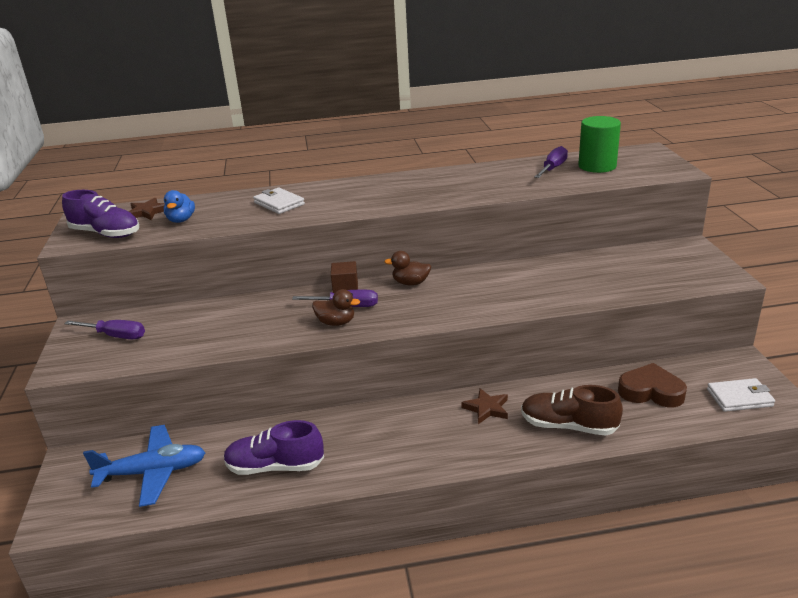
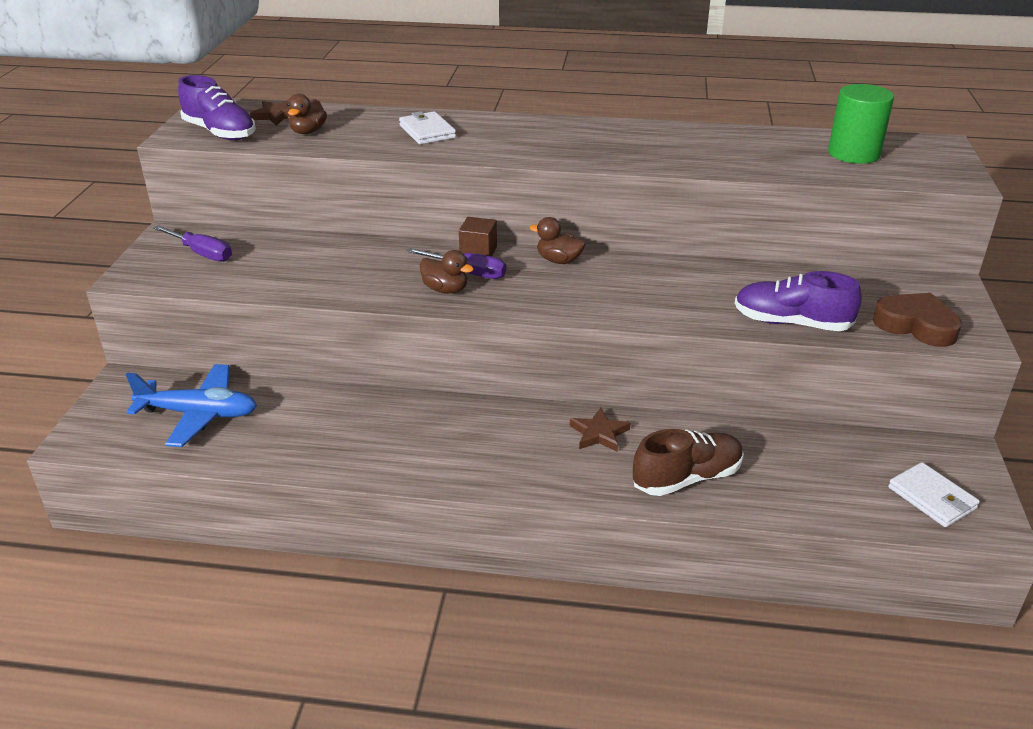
camera: 15 degrees right, 5 degrees up
blue duck [164,190,195,223] -> brown duck [287,93,327,134]
purple shoe [224,420,324,475] -> purple shoe moved to [735,271,862,331]
brown shoe [521,385,623,436] -> brown shoe turned 120 degrees clockwise [633,429,744,496]
purple screwdriver [534,146,568,178] -> none
brown heart [618,363,687,407] -> brown heart moved to [873,293,962,347]
white wallet [707,378,775,412] -> white wallet turned 45 degrees clockwise [888,462,980,527]

